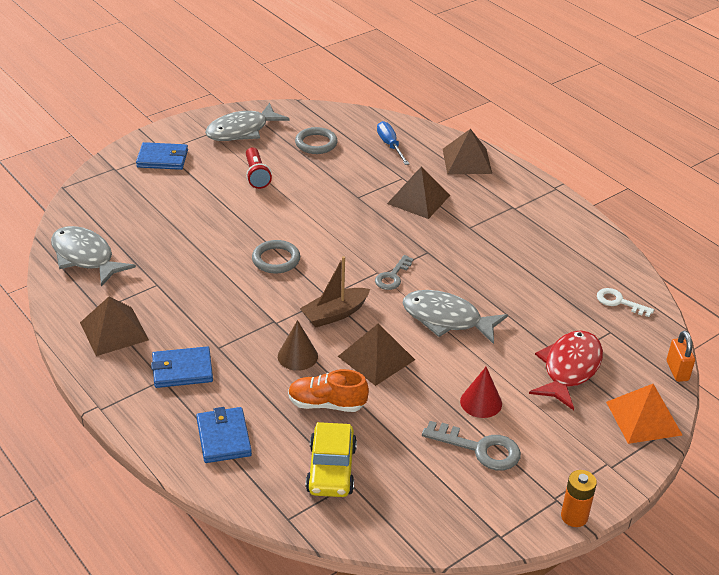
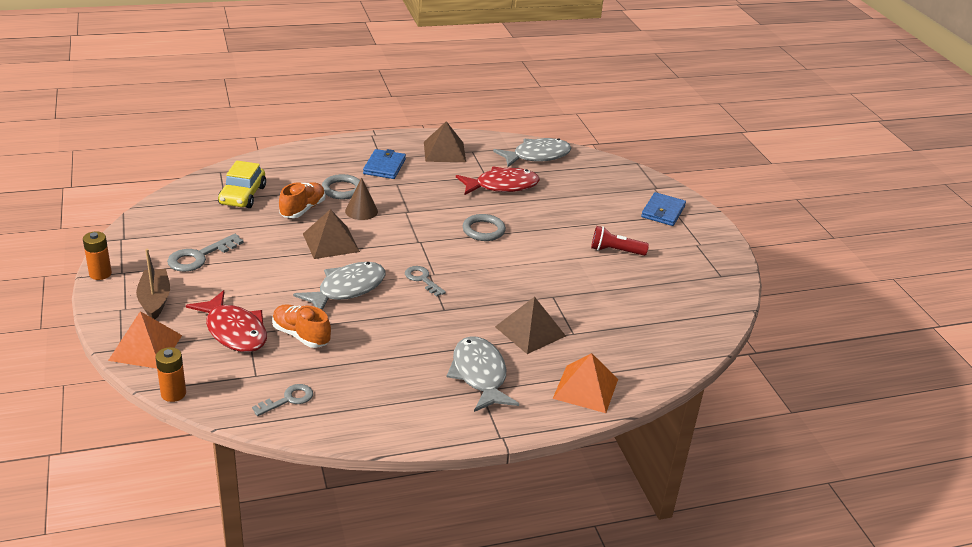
camera: 110 degrees right, 5 degrees down
blue wallet [196,407,252,463] -> none
grey fish [205,103,290,141] -> grey fish moved to [447,336,519,412]
grey ring [295,127,338,154] -> grey ring moved to [322,174,360,199]
brown boat [300,256,370,328] -> brown boat moved to [136,249,170,319]
yellow car [305,422,357,497] -> yellow car turned 105 degrees counterclockwise [218,161,266,208]
blue screwdriver [377,121,409,165] -> none
brown pyramid [443,129,492,174] -> orange pyramid [553,353,618,413]
red cone [460,367,502,418] -> none
white key [597,288,654,317] -> grey key [252,384,313,416]
orange padlock [667,331,695,382] -> orange battery [155,347,186,402]
none -> orange shoe [272,304,331,348]
none -> red fish [456,166,540,195]

